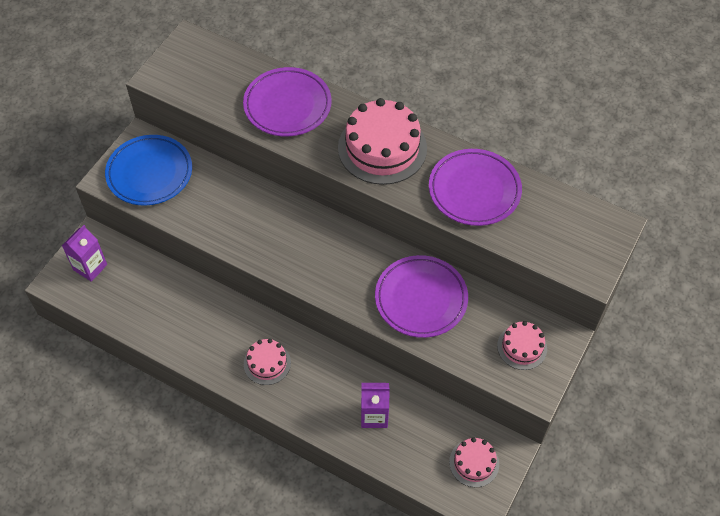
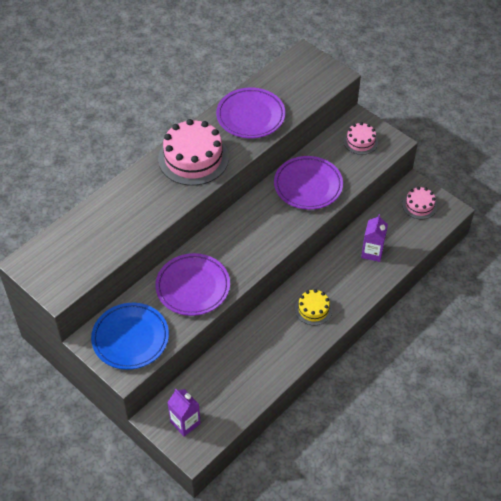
camera: 75 degrees left, 5 degrees down
purple plate [243,67,332,137] -> purple plate moved to [155,253,230,316]
pink cake [244,339,291,385] -> yellow cake [295,289,332,325]

